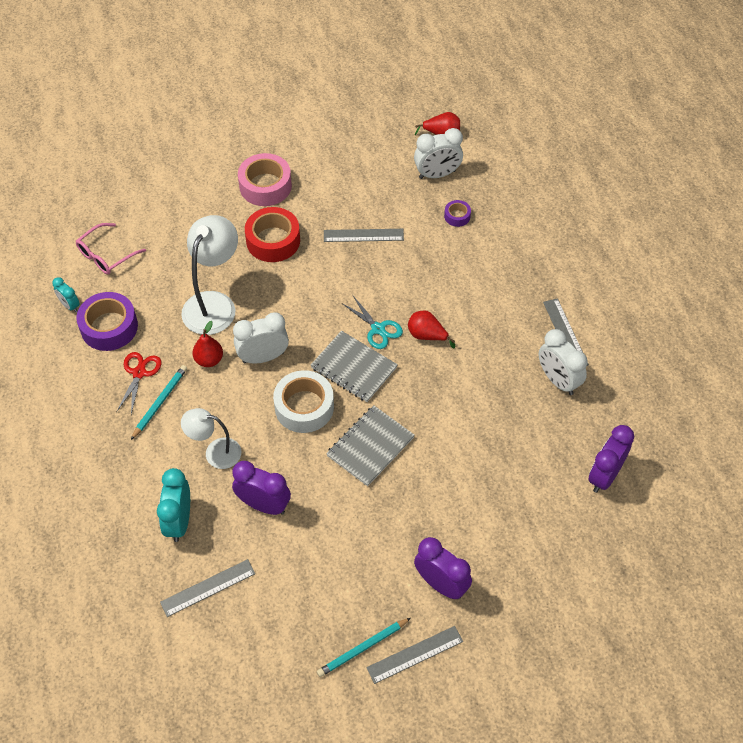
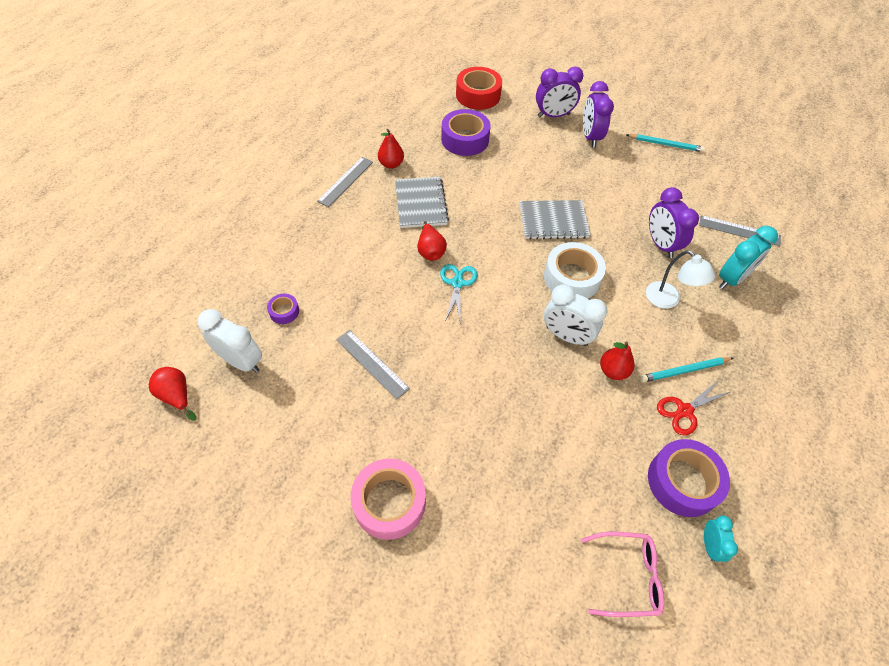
camera: 135 degrees left, 0 degrees up
white lamp [181,215,238,335] -> none
red tape [245,207,300,262] -> red tape moved to [456,67,502,110]
grey notebook [310,331,398,402] -> grey notebook moved to [395,177,449,228]
grey ruler [366,626,463,684] -> none
white clock [539,329,588,395] -> red pear [378,129,404,169]
purple clock [588,425,634,493] -> purple clock moved to [536,67,583,117]
none -> purple tape [441,109,491,156]

